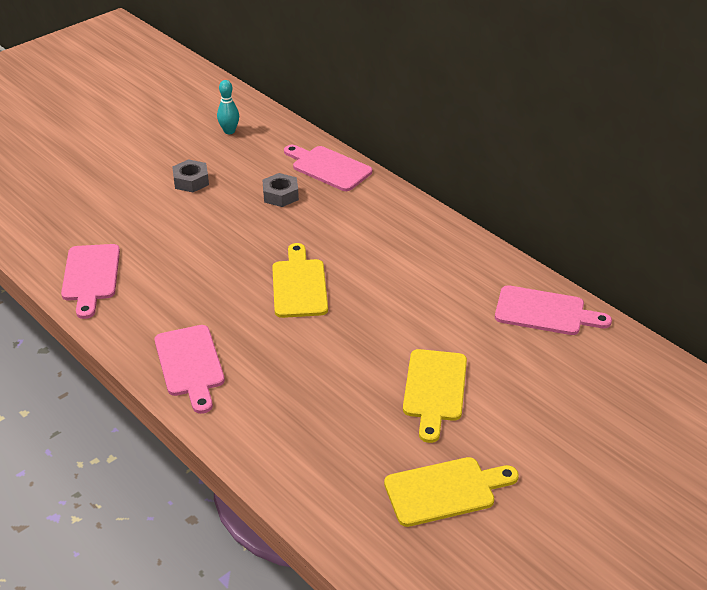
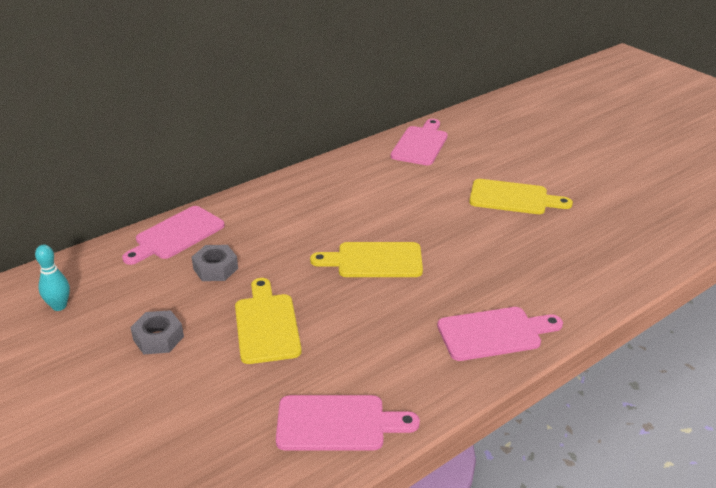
camera: 85 degrees left, 5 degrees down
yellow cutting board [384,457,519,527] -> yellow cutting board moved to [235,278,302,364]

